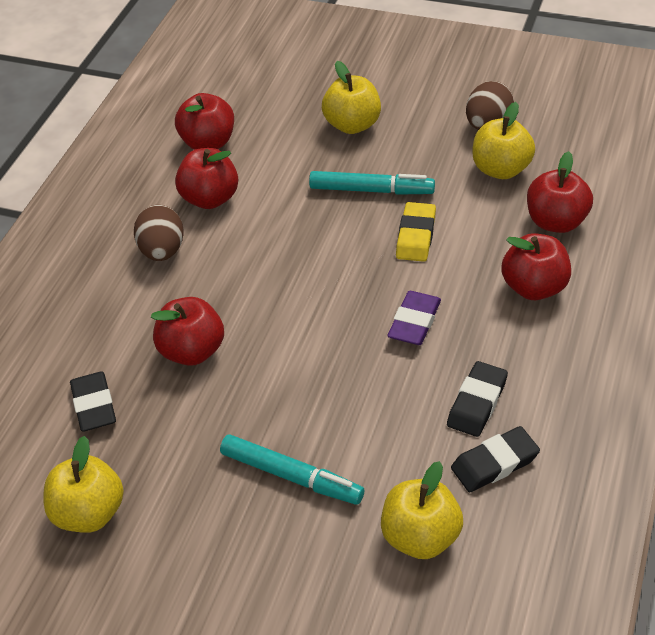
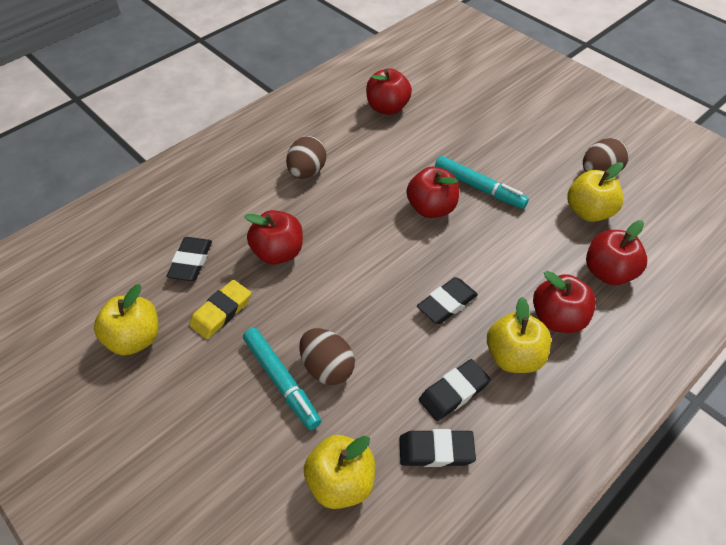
camera: 25 degrees right, 5 degrees up
red apple [175,148,238,209] -> red apple moved to [407,167,459,218]
yellow apple [322,61,381,134] -> yellow apple moved to [487,297,551,373]
purple eraser [387,291,441,345] -> black eraser [417,277,478,324]
yellow eraser [396,202,436,262] -> yellow eraser moved to [189,280,251,339]
none -> brown egg [299,328,355,385]

